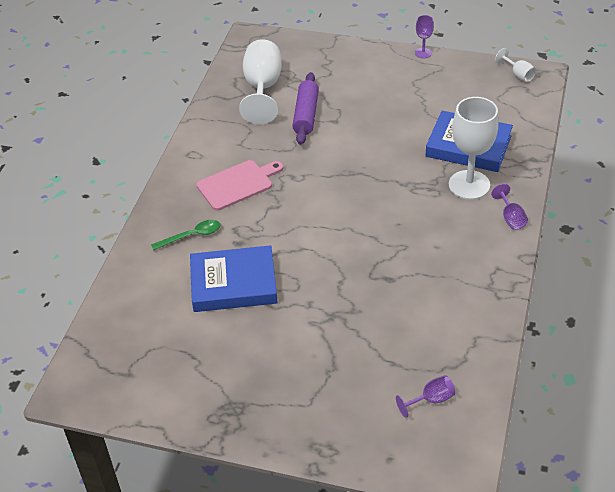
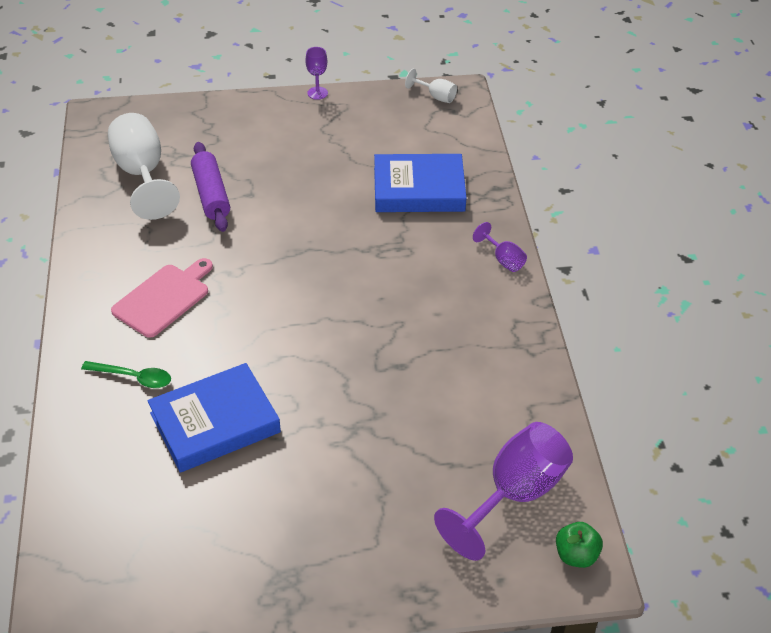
camera: 25 degrees left, 0 degrees up
green spoon [151,220,221,250] -> green spoon turned 60 degrees clockwise [81,361,171,388]
purple goblet [396,375,455,418] -> purple goblet [434,422,573,561], size x2.13
white goblet [449,97,499,200] -> none
none -> green apple [556,522,603,568]

